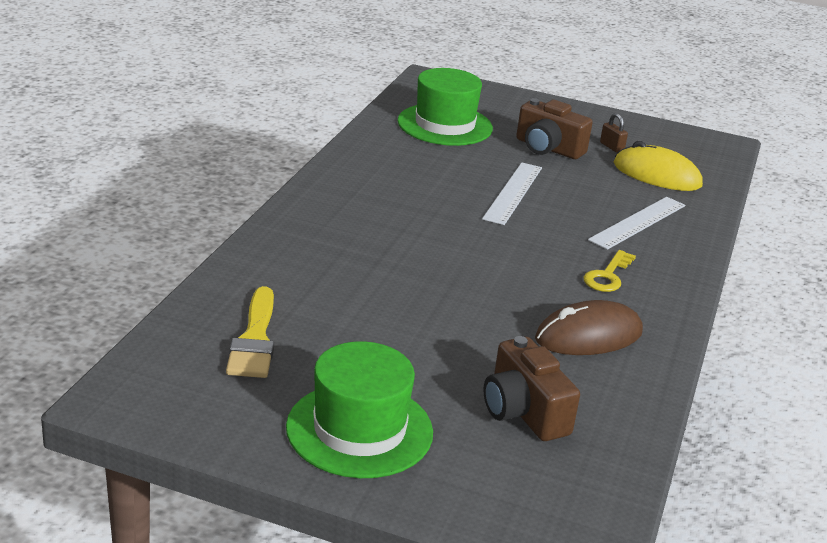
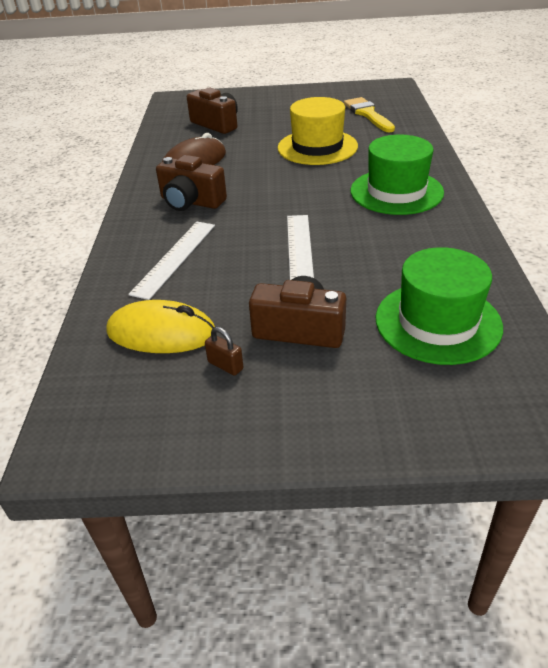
camera: 165 degrees right, 10 degrees up
green hat [286,341,433,478] -> green hat moved to [351,135,444,215]
yellow key [584,250,636,292] -> brown camera [156,155,227,211]
none -> yellow hat [278,97,358,165]

